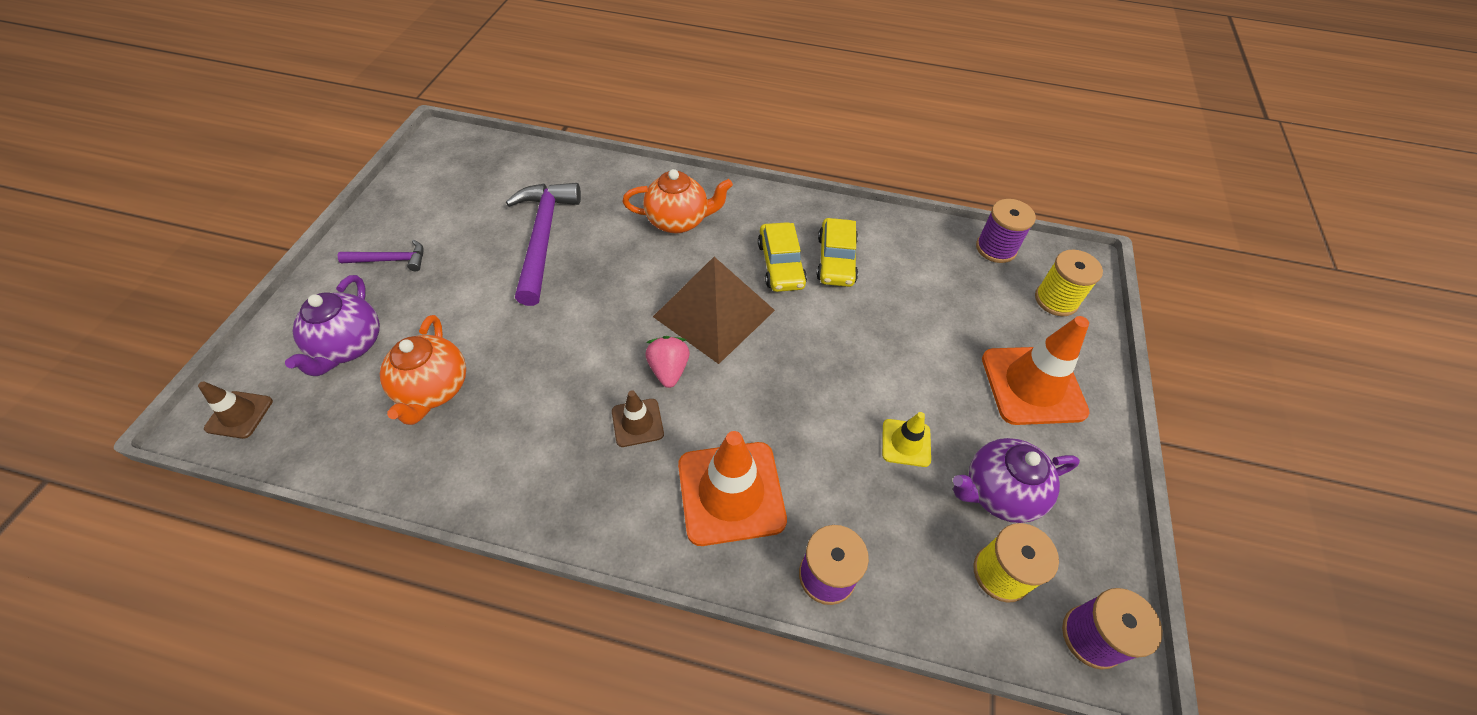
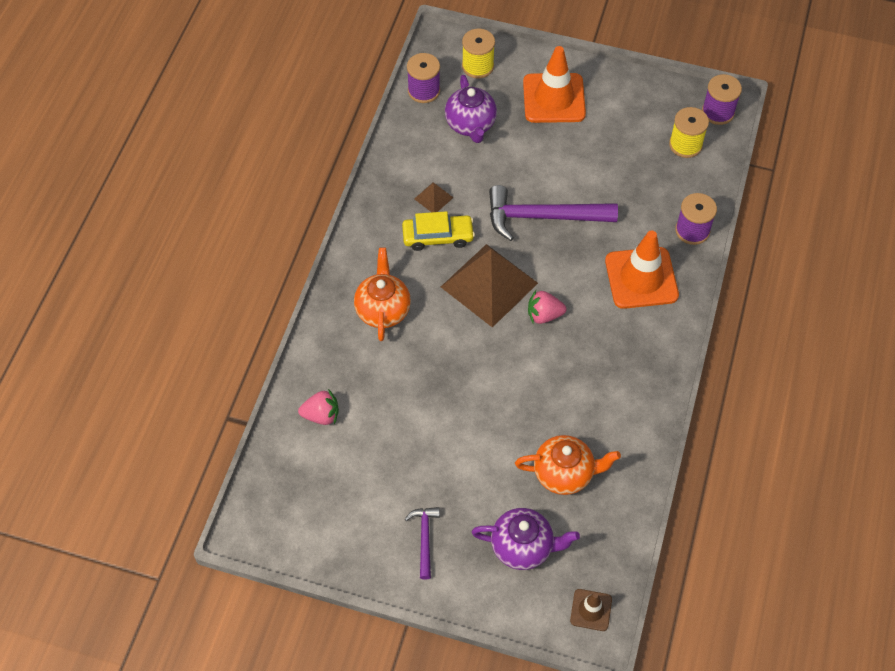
camera: 85 degrees left, 5 degrees up
purple hammer [506,183,581,306] -> purple hammer moved to [489,185,618,241]
brown traffic cone [612,390,664,447] -> none
yellow car [816,218,858,287] -> brown pyramid [414,182,454,212]
yellow traffic cone [882,412,931,467] -> none
purple teapot [953,438,1080,523] -> purple teapot moved to [445,75,497,143]
none -> pink strawberry [298,389,339,425]

